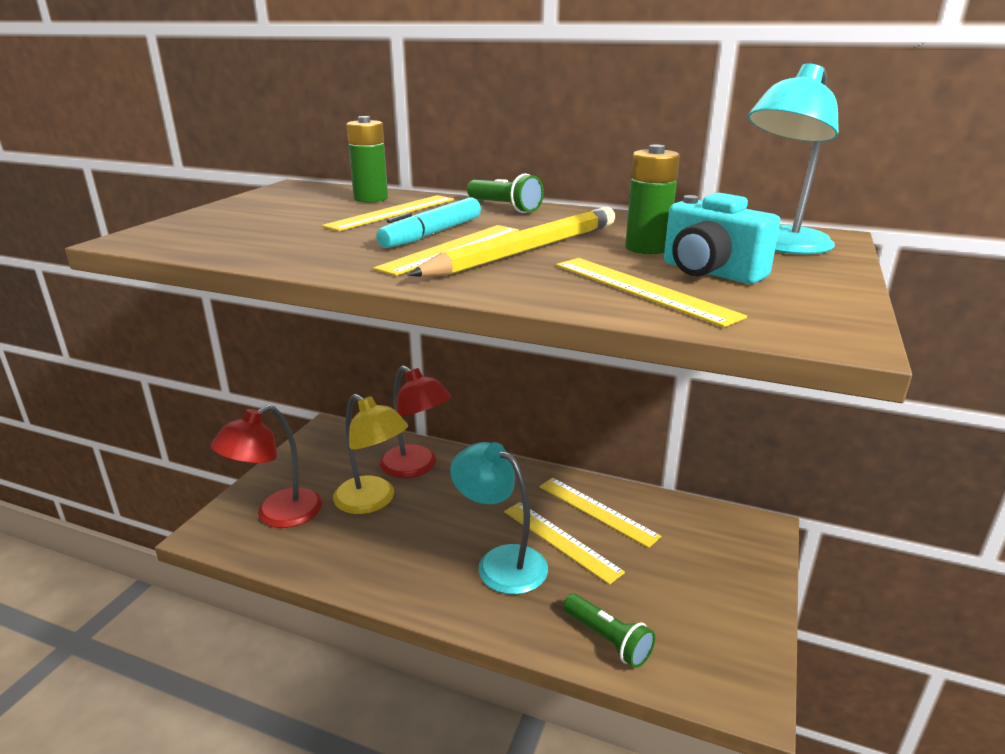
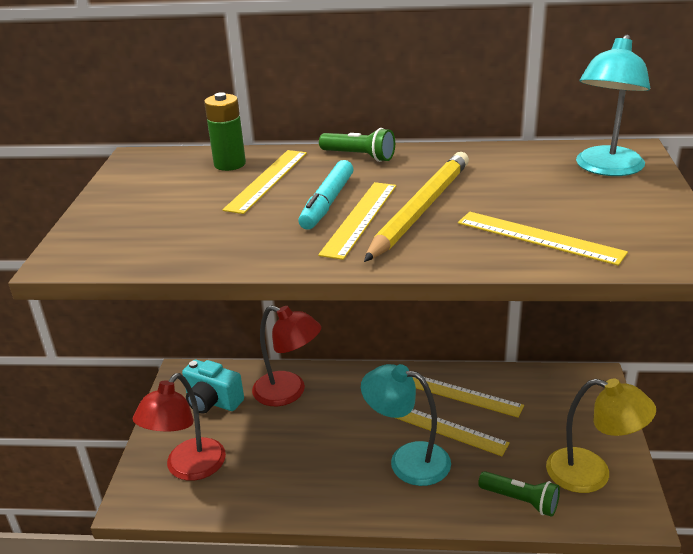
camera: 15 degrees left, 5 degrees up
yellow lamp [333,394,408,514] -> yellow lamp moved to [546,379,656,493]
green battery [625,145,680,254] -> none
turquoise camera [664,193,780,284] -> turquoise camera moved to [182,360,244,414]

